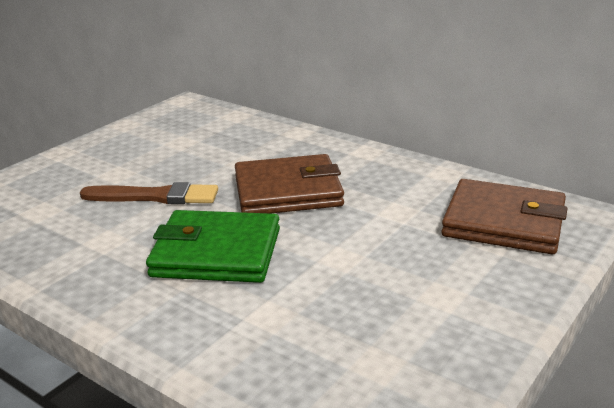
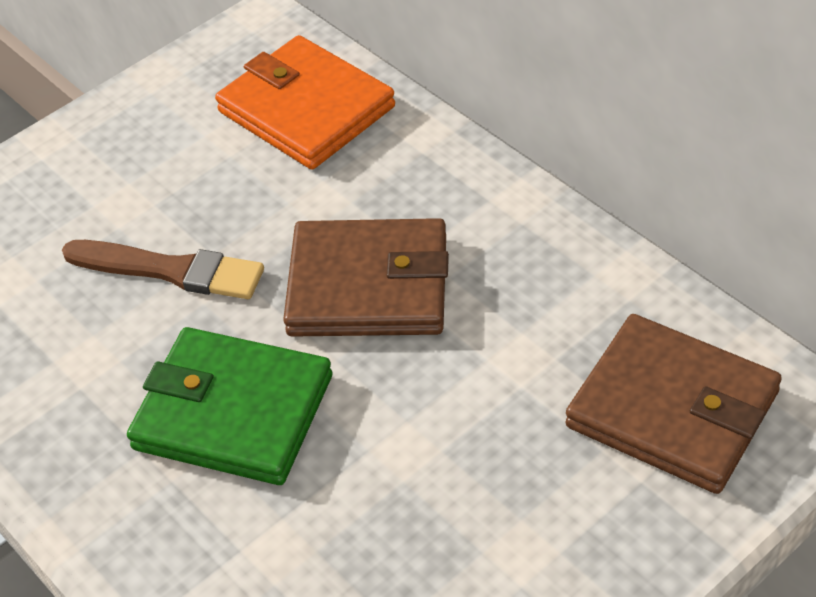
camera: 15 degrees right, 20 degrees up
none -> orange wallet [215,35,395,169]

